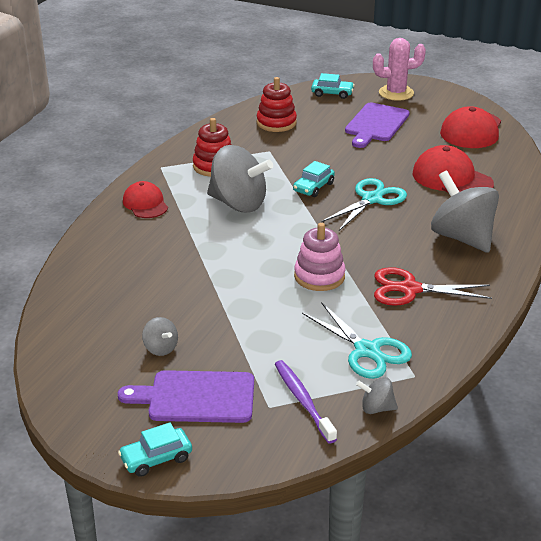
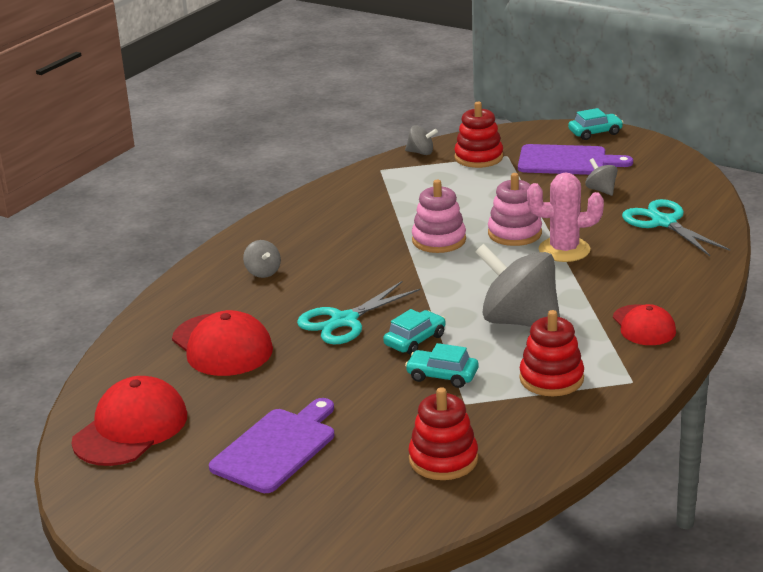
camera: 170 degrees left, 5 degrees down
purple toothbrush [275,360,337,444] -> red stacking toy [454,102,503,168]
turquoise scissors [302,302,412,379] -> turquoise scissors moved to [622,199,730,256]
turquoise car [311,73,355,99] -> turquoise car moved to [405,343,478,388]
pink cactus [373,38,426,101] -> pink cactus moved to [527,172,604,262]
red scissors [374,267,492,306] -> none
grey spinning top [431,171,499,253] -> grey spinning top [243,240,281,278], size x0.45
none -> pink stacking toy [488,173,542,246]

